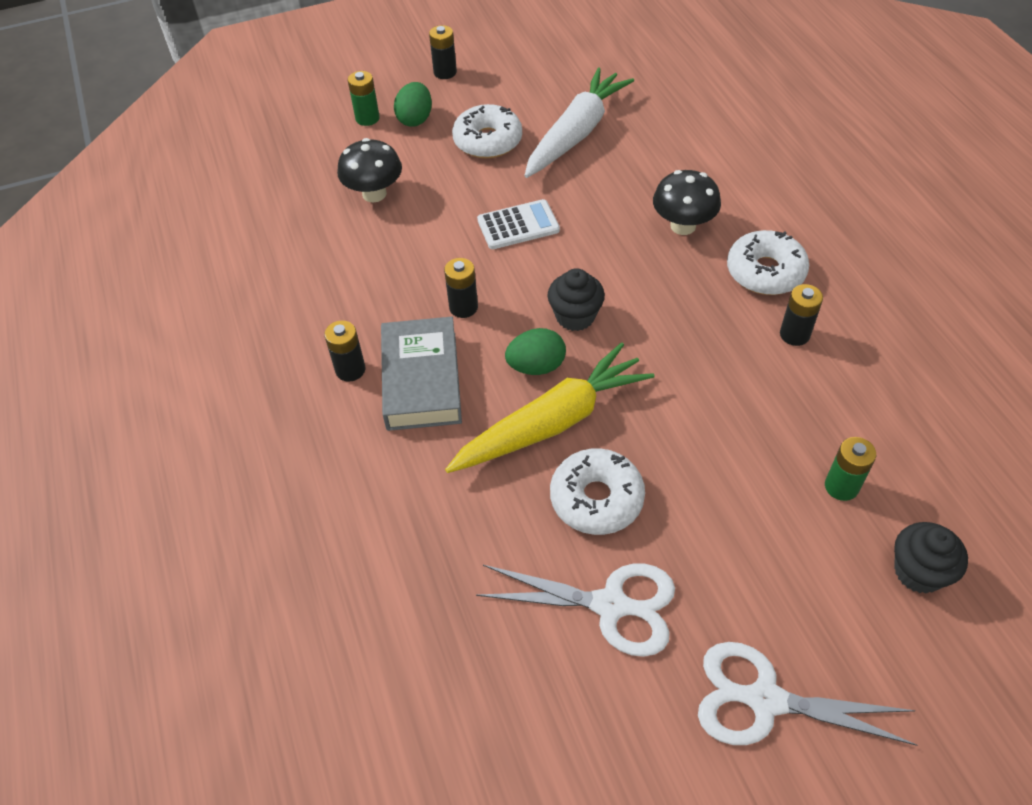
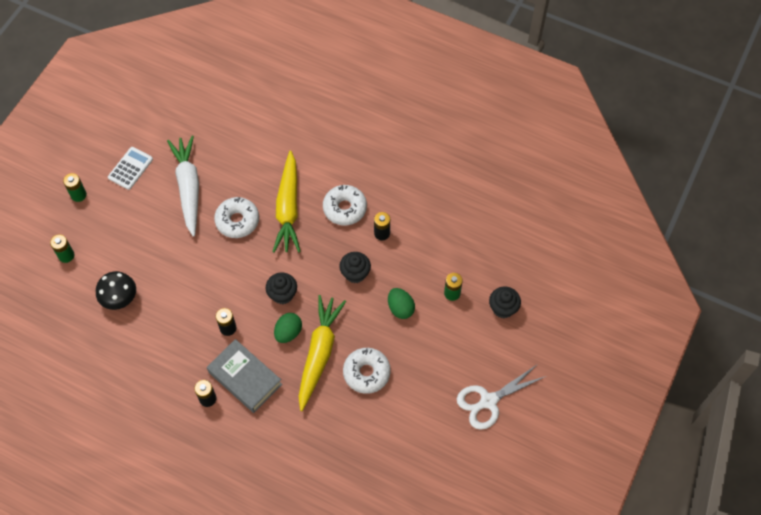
camera: 45 degrees left, 10 degrees up
green egg [394,82,432,127] -> green egg moved to [388,288,415,319]
black battery [429,25,457,79] -> green battery [63,173,87,202]
white donut [452,104,522,158] -> white donut moved to [214,197,259,238]
white scissors [476,564,675,657] -> none
white calculator [477,199,560,249] -> white calculator moved to [108,147,153,190]
black mushroom [653,170,721,235] -> yellow carrot [273,151,301,253]
none -> black cupcake [339,252,371,283]

